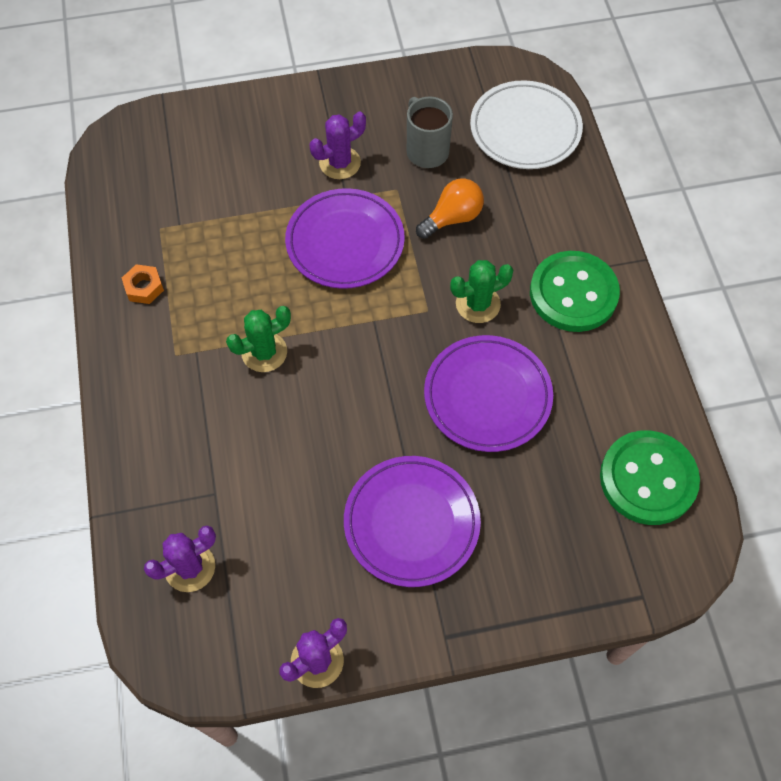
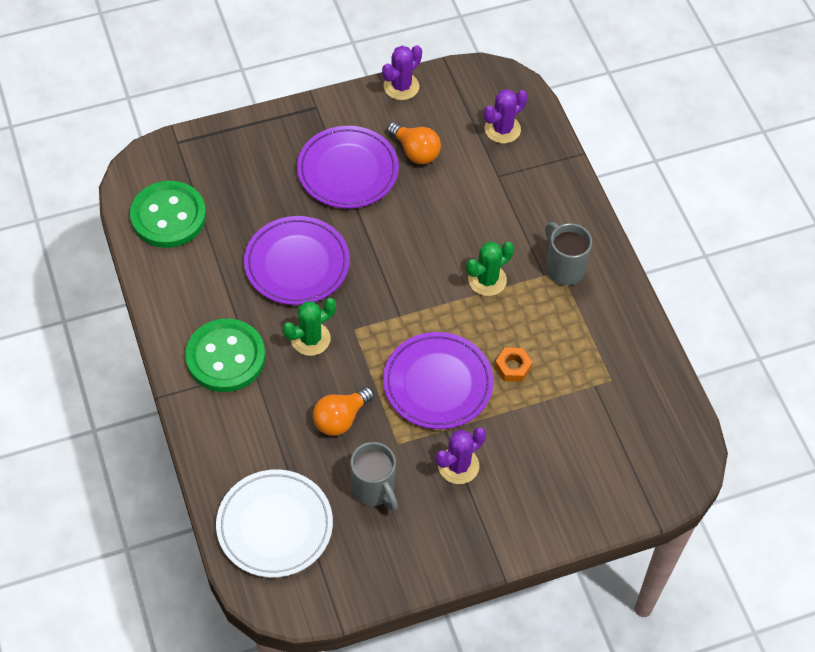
camera: 170 degrees right, 5 degrees down
orange nut [122,264,164,304] -> orange nut moved to [495,347,532,382]
none -> orange light bulb [387,122,441,164]
none -> grey mug [546,222,592,285]

